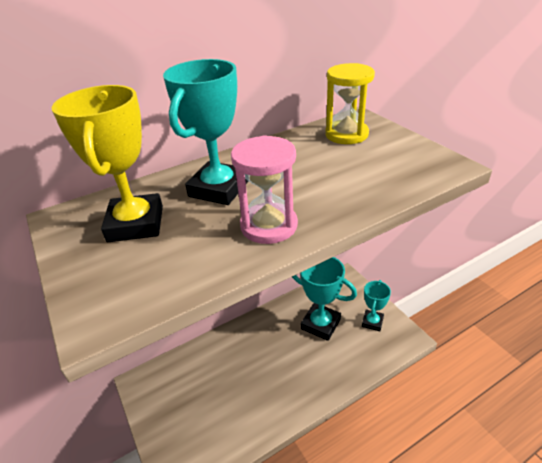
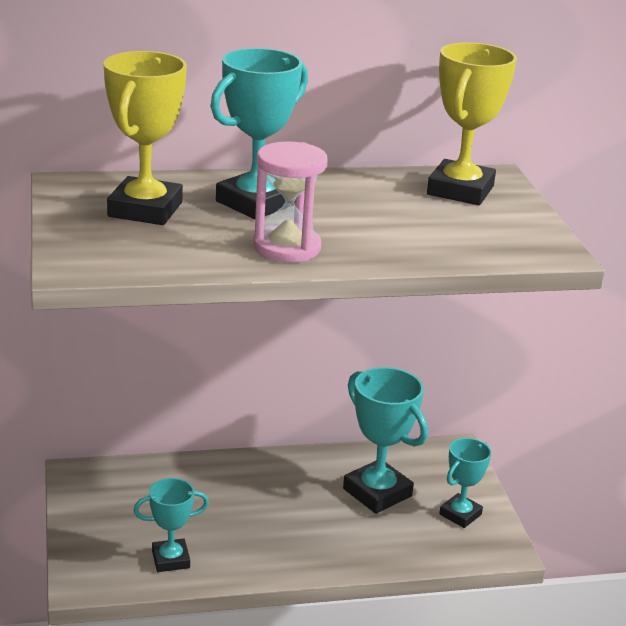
camera: 15 degrees right, 10 degrees down
yellow hourglass [325,63,375,144] -> yellow trophy [427,42,517,205]
none -> turquoise trophy [133,478,209,572]

